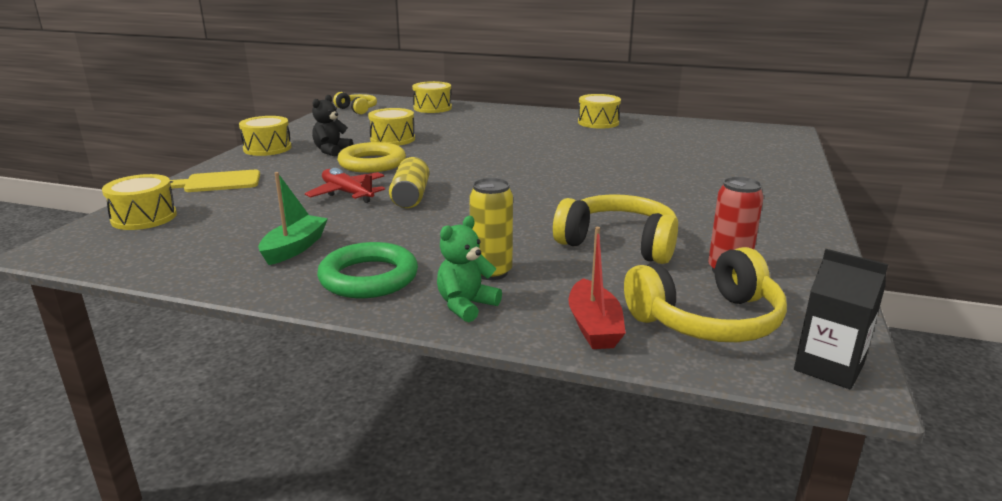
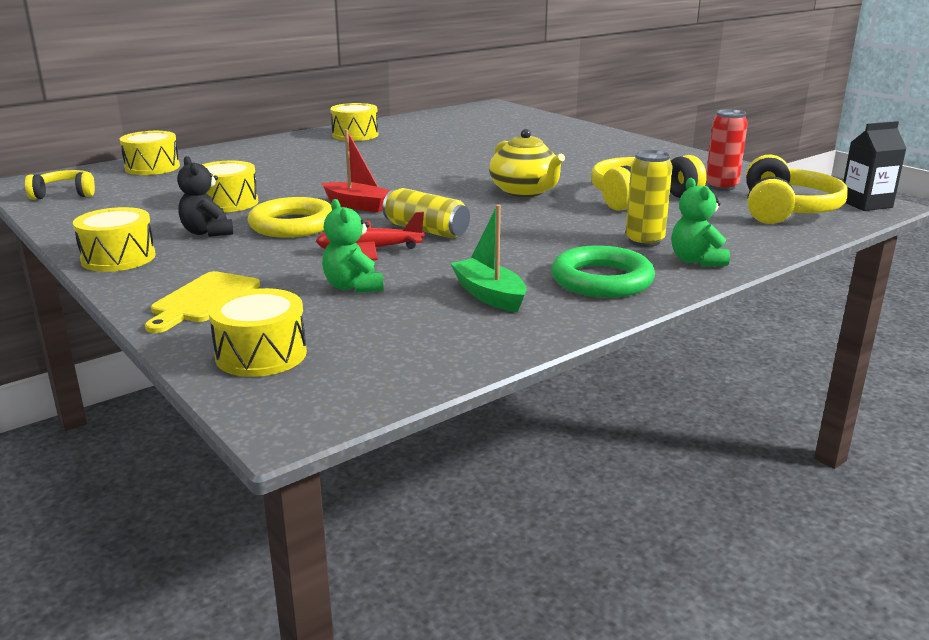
camera: 55 degrees left, 0 degrees up
red boat [568,227,626,349] -> red boat moved to [322,129,391,212]
none -> green teddy bear [322,199,384,293]
none -> yellow teapot [489,129,565,197]

